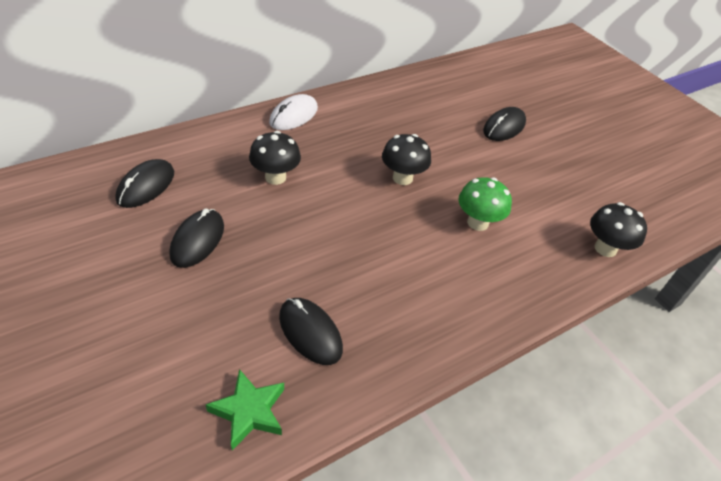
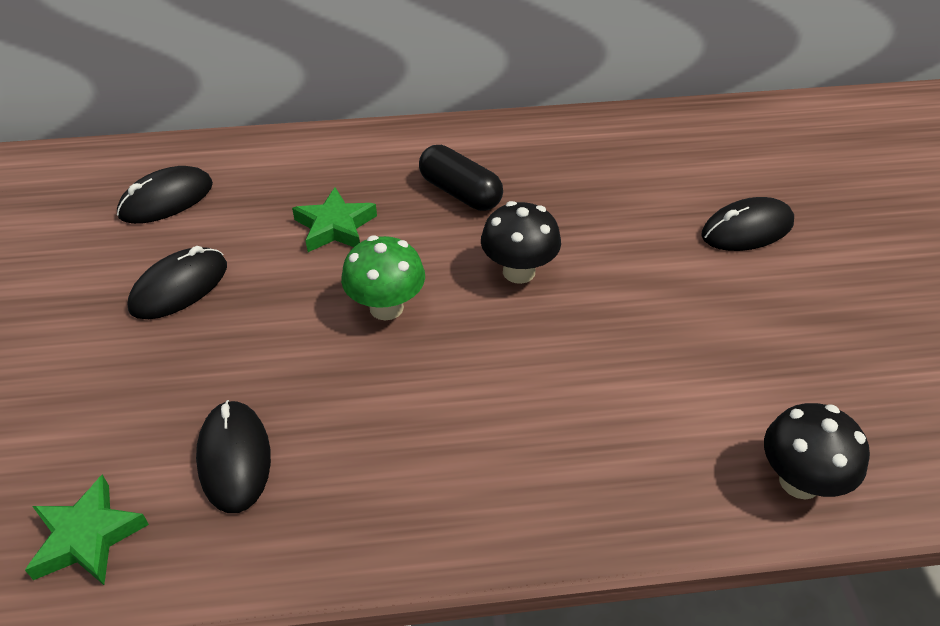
camera: 30 degrees right, 0 degrees up
black mushroom [249,131,301,185] -> green star [292,187,377,252]
white mouse [269,94,318,130] -> none
green mushroom [458,177,512,231] -> green mushroom moved to [341,235,425,320]
none -> black capsule [419,145,503,211]

